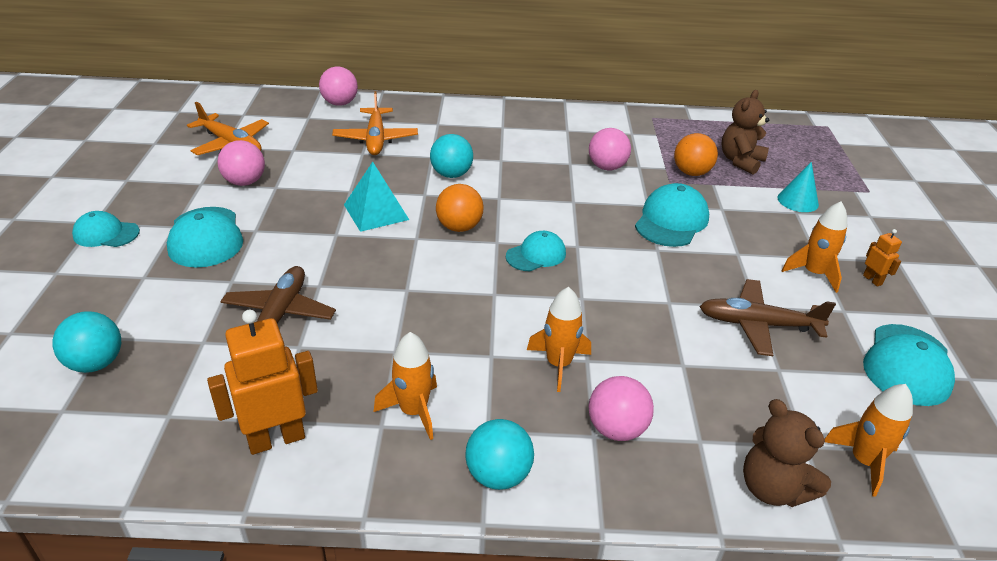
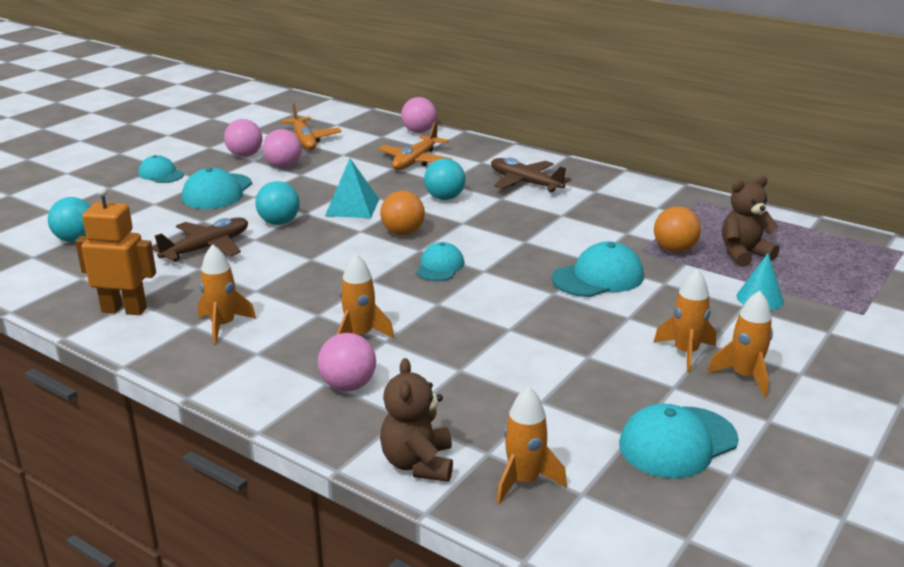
camera: 35 degrees right, 10 degrees down
turquoise ball [465,419,534,490] -> turquoise ball moved to [255,181,300,225]
turquoise cap [506,231,566,271] -> turquoise cap turned 75 degrees counterclockwise [416,242,464,281]
pink ball [589,128,631,170] -> pink ball moved to [224,119,262,157]
brown plane [700,279,836,356] -> brown plane moved to [491,158,572,192]
orange robot [863,229,902,287] -> orange rocket [707,290,773,397]

